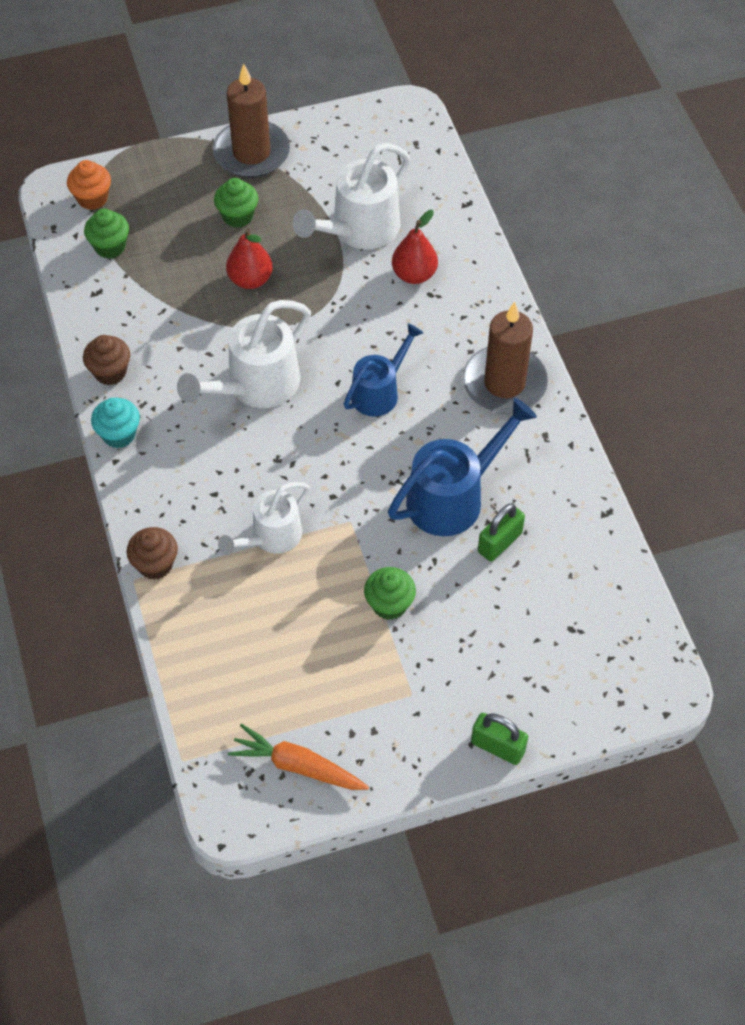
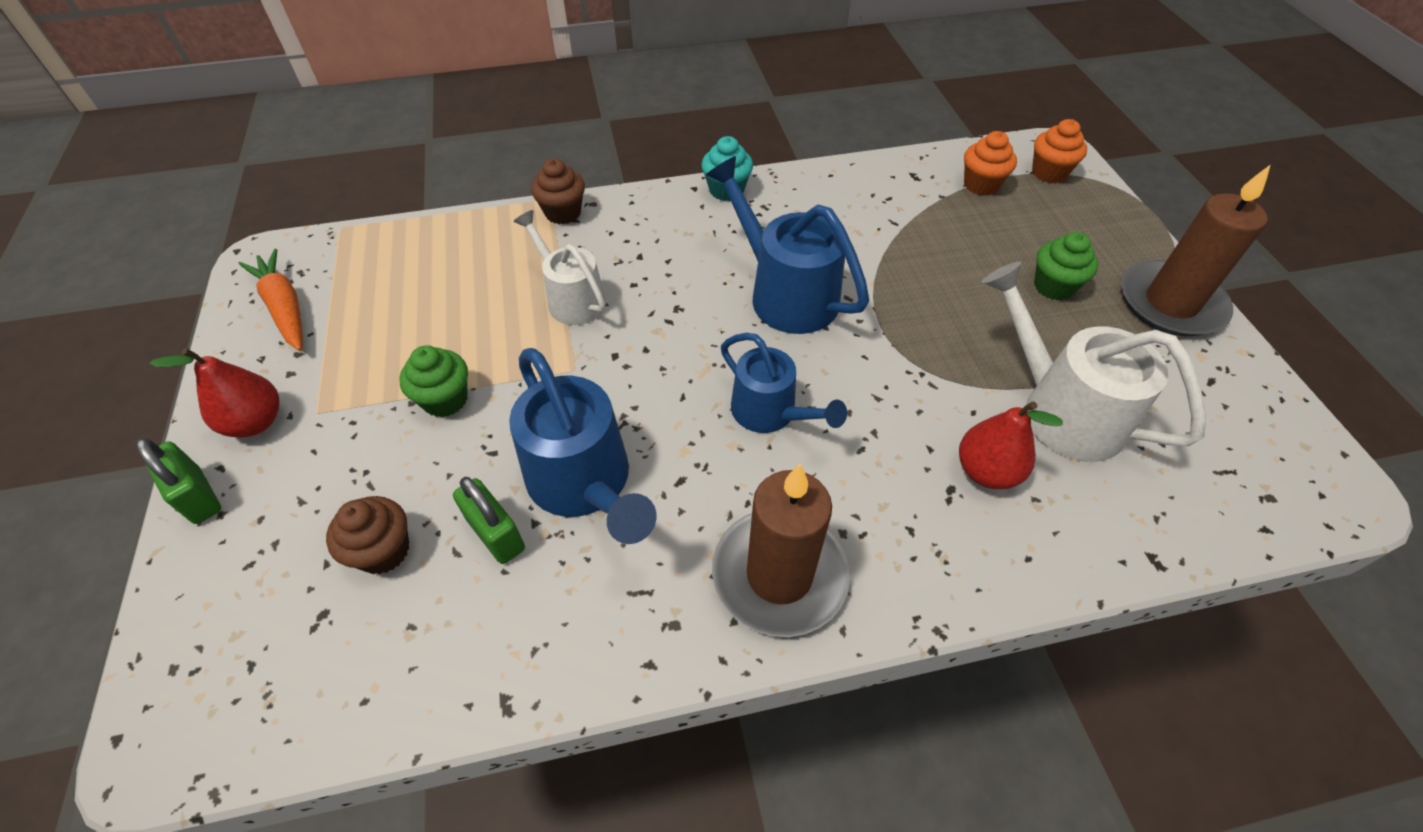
camera: 95 degrees right, 5 degrees down
brown cupcake [83,335,130,385] -> brown cupcake moved to [326,496,409,574]
green cupcake [84,209,129,258] -> orange cupcake [964,131,1017,196]
white watering can [177,300,311,408] -> blue watering can [706,156,869,334]
red pear [226,229,273,289] -> red pear moved to [149,348,279,437]
orange carrot [228,724,369,790] -> orange carrot turned 60 degrees counterclockwise [239,249,303,351]
green padlock [471,713,528,765] -> green padlock turned 75 degrees counterclockwise [136,438,221,524]

